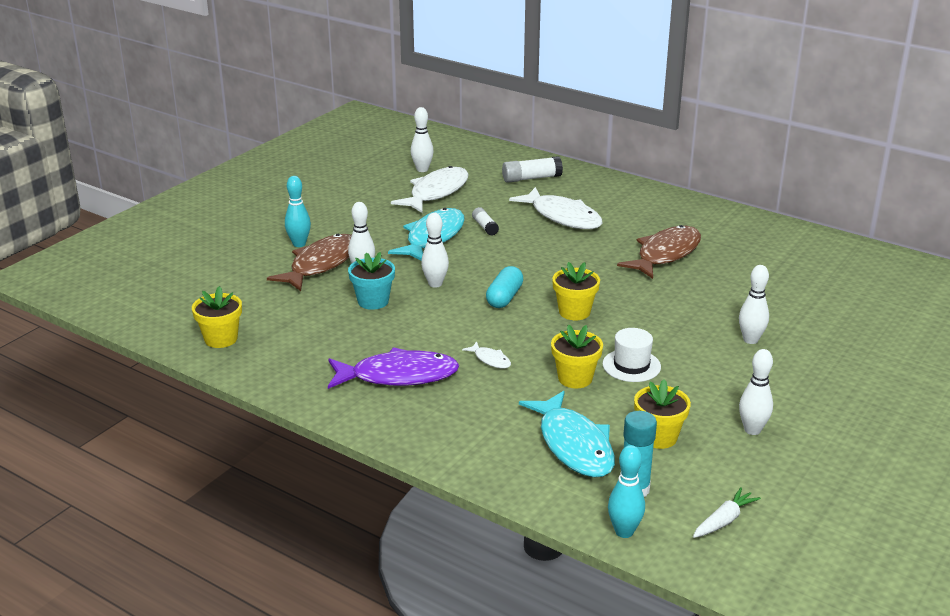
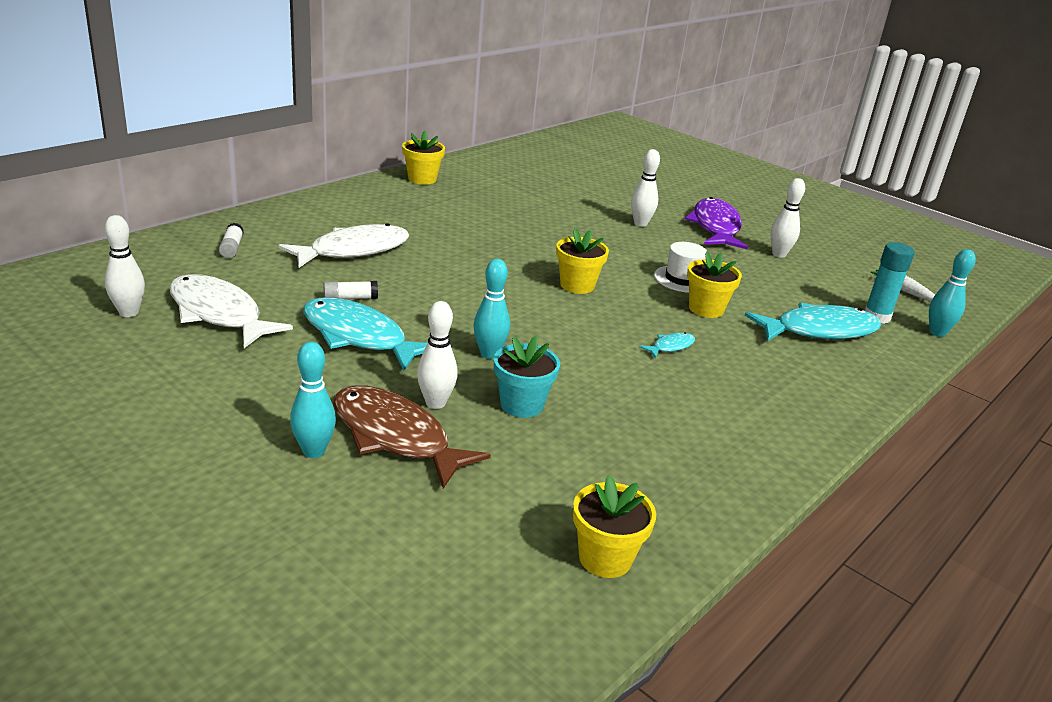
camera: 85 degrees left, 0 degrees up
purple fish [328,347,459,389] -> purple fish moved to [685,197,748,249]
white bowling pin [421,213,449,288] -> turquoise bowling pin [473,259,510,359]
white fish [462,342,511,369] -> turquoise fish [639,332,695,358]
turquoise capsule [486,266,523,308] -> none
white glue stick [502,156,563,183] -> white glue stick [219,223,244,258], size x0.63
brown fish [617,225,701,279] -> none
yellow flower pot [634,379,691,449] -> yellow flower pot moved to [402,131,445,185]

